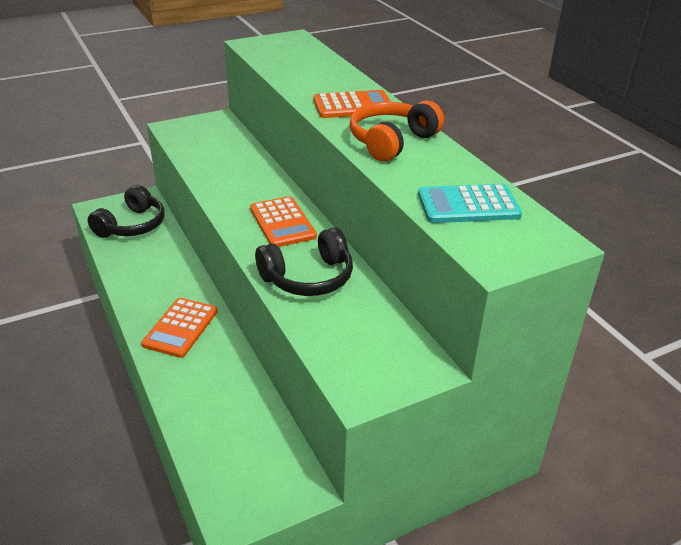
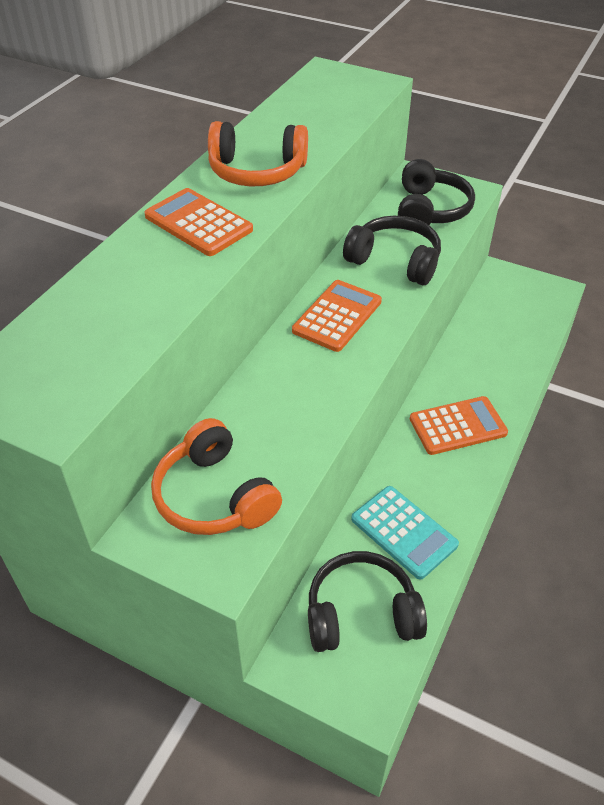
camera: 125 degrees left, 10 degrees up
turquoise calculator [418,184,522,223] -> turquoise calculator moved to [351,486,459,580]
none -> orange headphones [151,418,282,535]
none -> black headphones [398,159,475,231]

